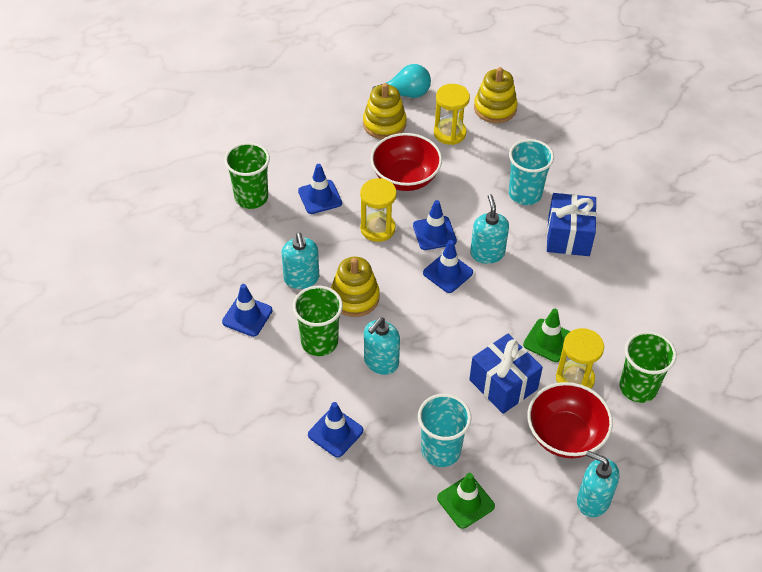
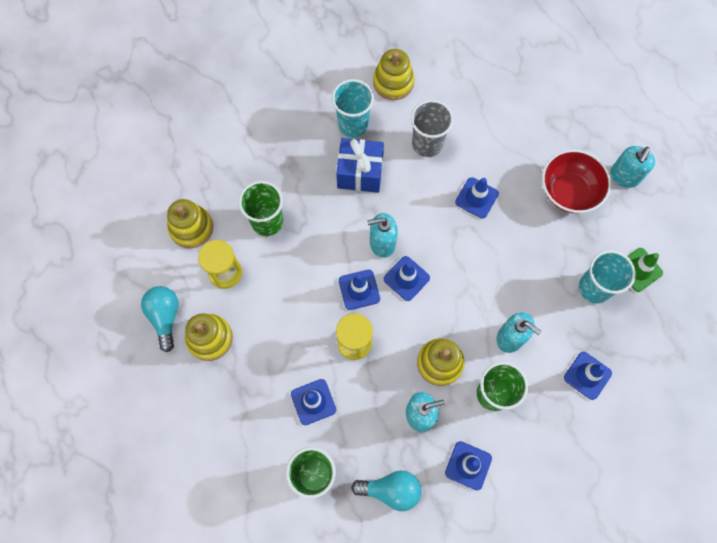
camera: 90 degrees left, 20 degrees up
red bowl [370,133,442,191] -> none
blue gift [469,333,543,414] -> none
turquoise cup [509,139,554,205] -> turquoise cup moved to [332,79,374,137]
green traffic cone [523,309,570,362] -> blue traffic cone [455,177,499,218]
yellow hourglass [556,328,604,389] -> none
green cup [620,331,677,403] -> green cup moved to [239,181,283,236]
none -> turquoise light bulb [351,470,421,511]
none -> yellow stacking toy [373,49,414,100]
none -> grey cup [411,100,454,157]

